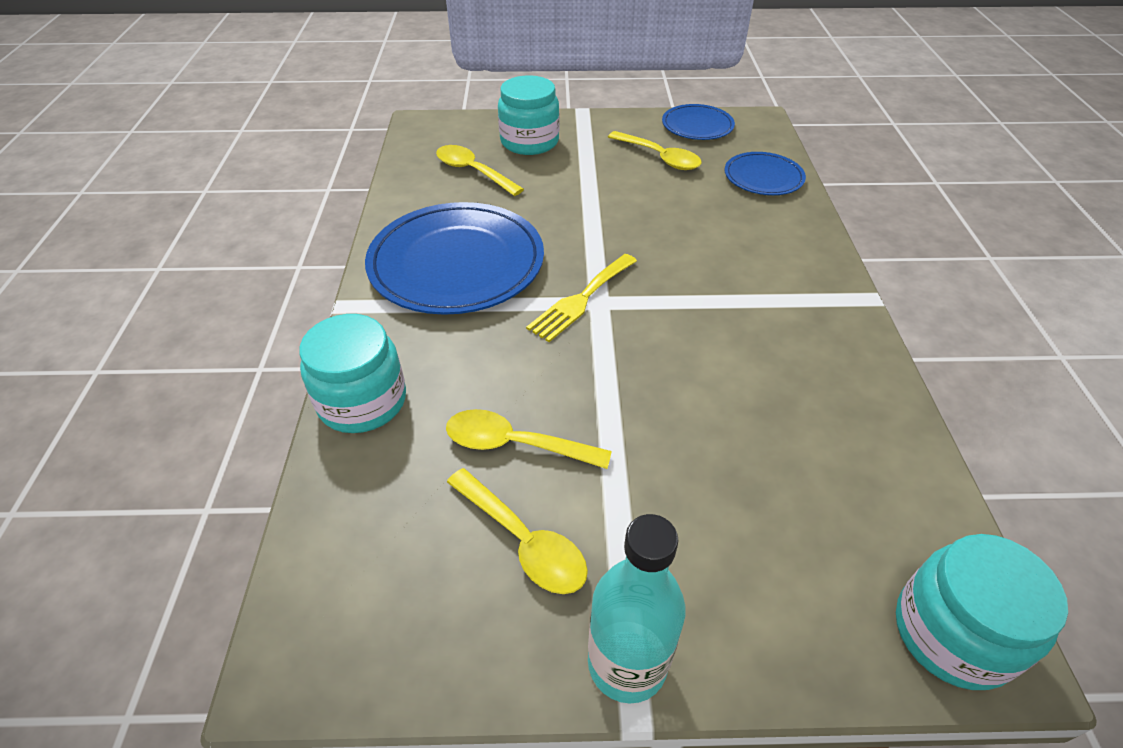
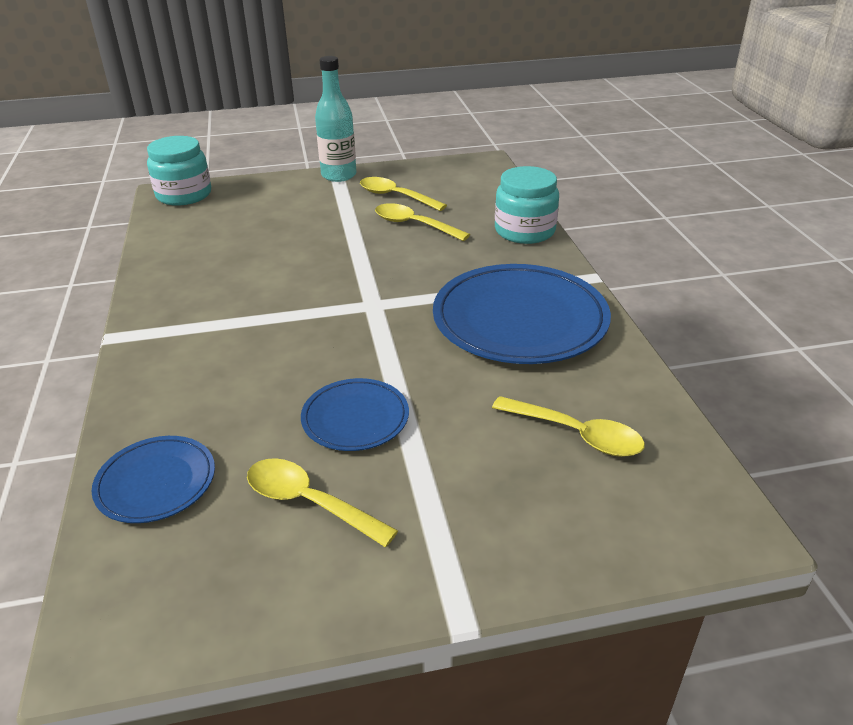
camera: 170 degrees right, 10 degrees down
yellow spoon [446,409,612,469] -> yellow spoon turned 150 degrees counterclockwise [375,203,470,241]
turquoise jar [498,75,559,155] -> none
yellow fork [526,254,637,342] -> none
blue plate [662,104,735,140] -> blue plate moved to [301,378,409,451]

